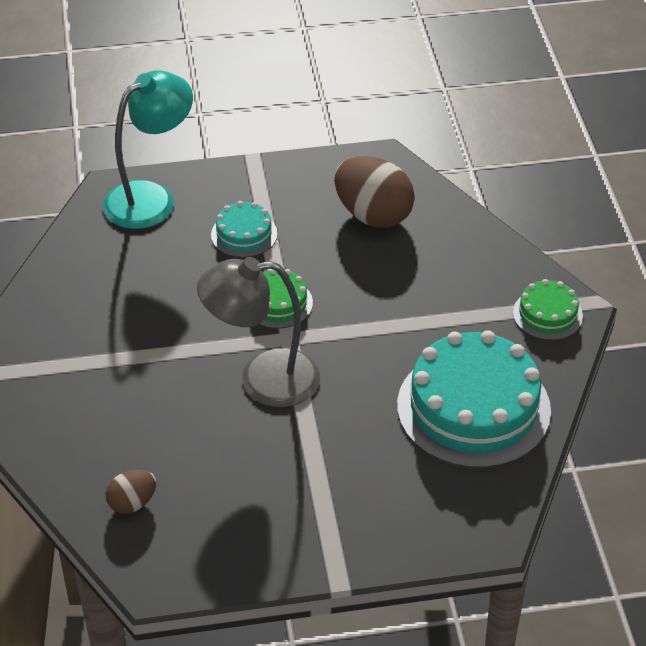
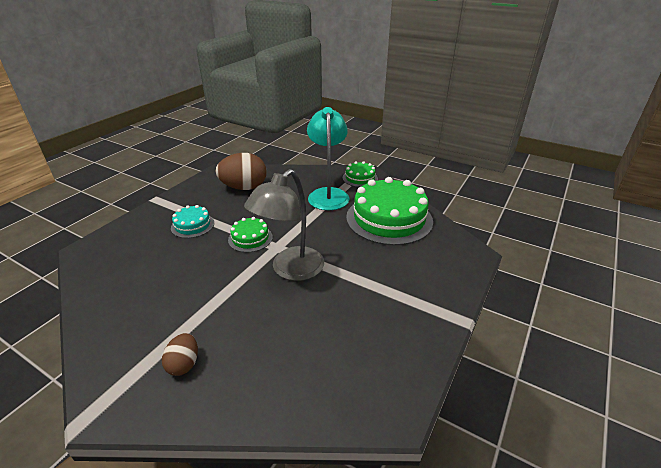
camera: 50 degrees left, 10 degrees down
turquoise lamp [103,70,193,229] -> turquoise lamp moved to [307,107,349,210]
brown egg [105,469,156,514] -> brown egg moved to [162,333,198,376]
turquoise cake [397,330,551,468] -> green cake [346,177,433,246]

